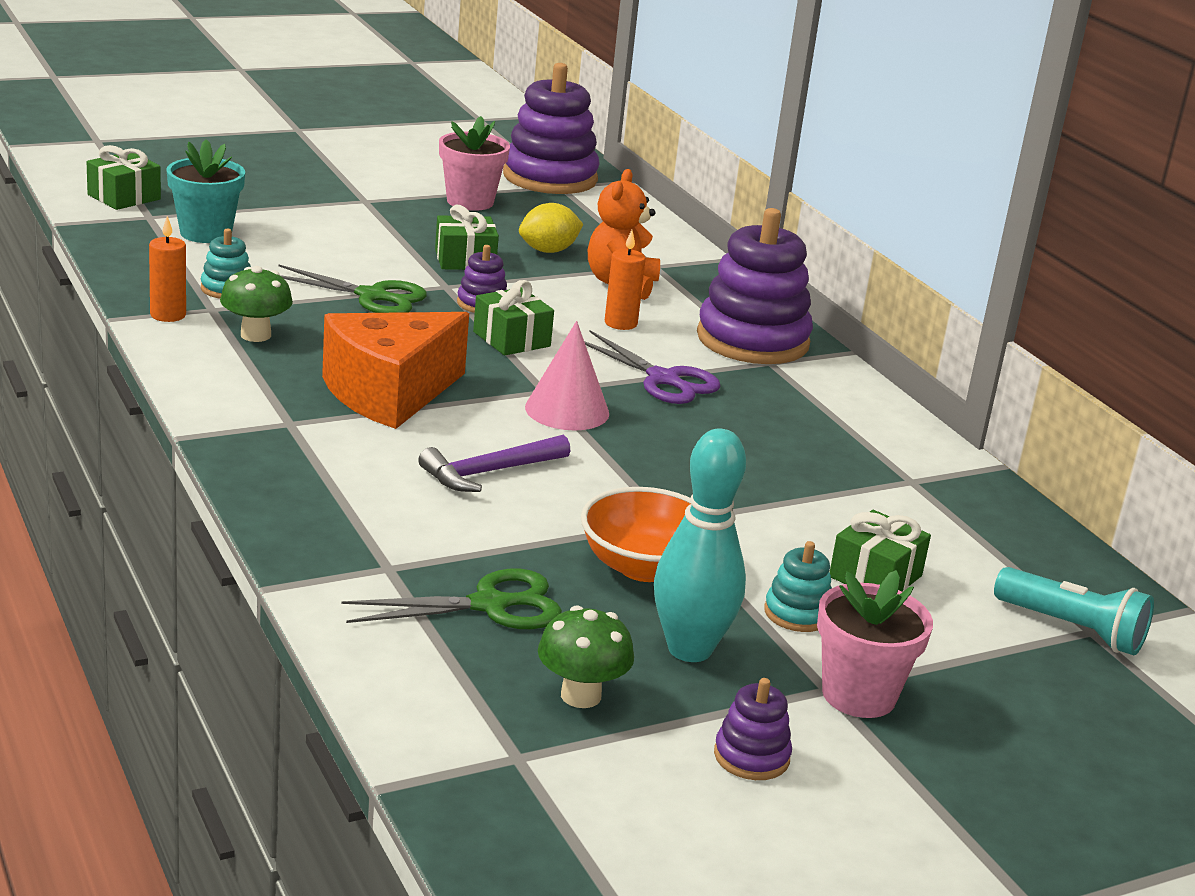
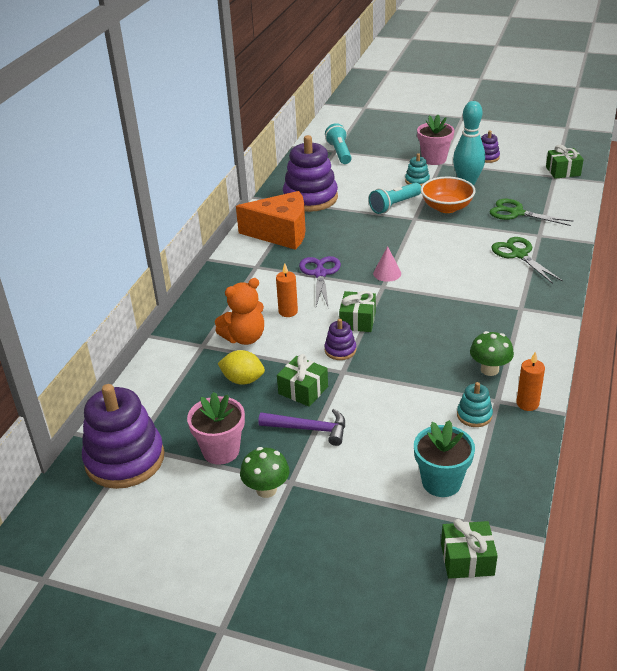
camera: 130 degrees left, 10 degrees up
green scissors [279,265,427,313] -> green scissors moved to [491,237,563,284]
orange cheese [322,312,469,429] -> orange cheese moved to [236,191,306,250]
purple hammer [418,435,570,492] -> purple hammer moved to [258,409,345,446]
pink cone [525,321,609,430] -> pink cone [373,246,401,282], size x0.66
green mushroom [538,606,634,708] -> green mushroom moved to [240,447,289,498]
purple stacking toy [697,208,813,364] -> purple stacking toy moved to [283,135,338,212]
green gift [829,510,931,591] -> green gift moved to [546,144,584,179]
none -> turquoise flashlight [369,182,421,214]

